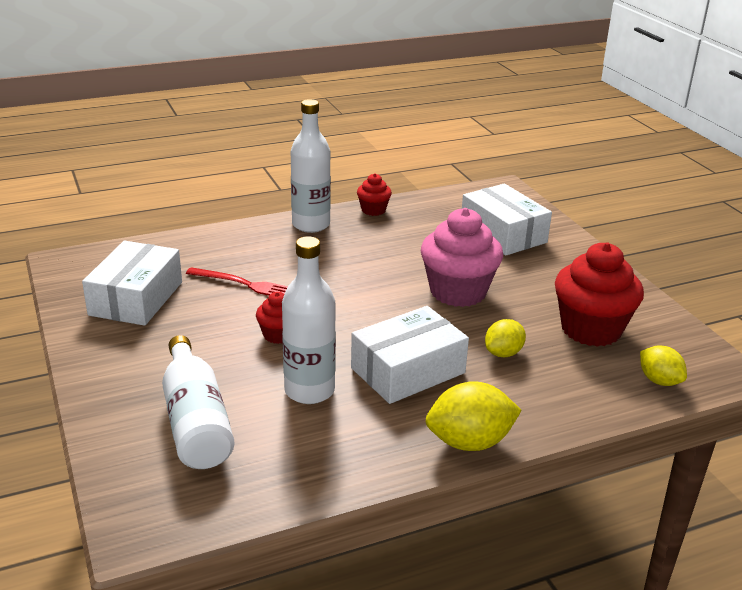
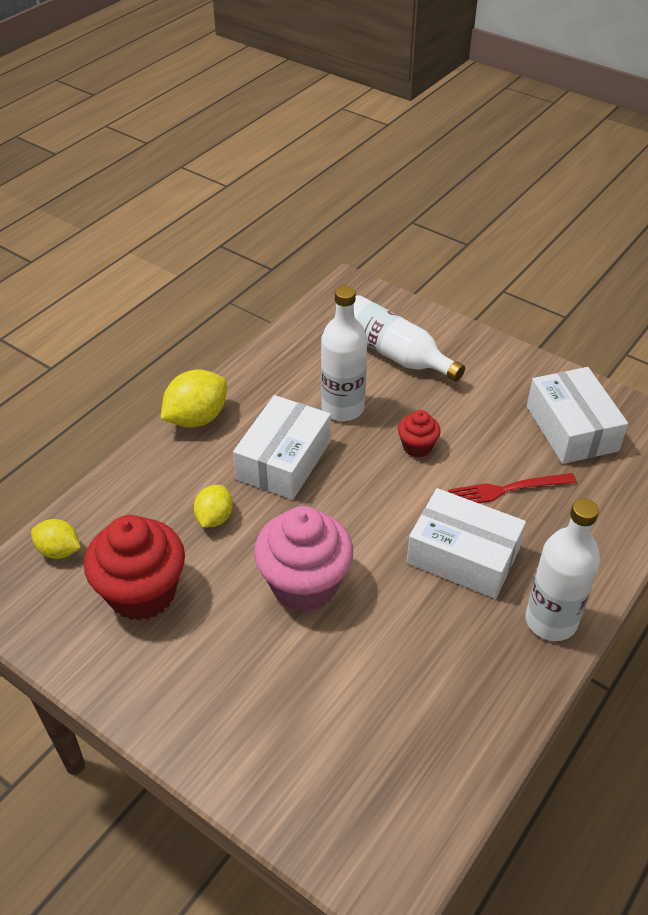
camera: 150 degrees right, 15 degrees up
red cupcake [357,173,392,216] -> none
white box [462,184,552,256] -> white box moved to [407,488,526,599]

